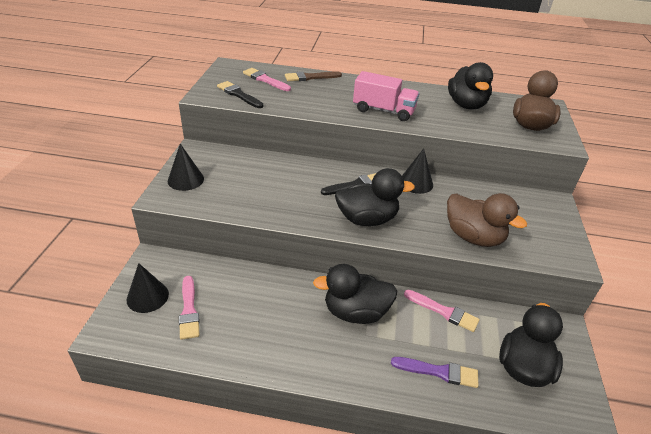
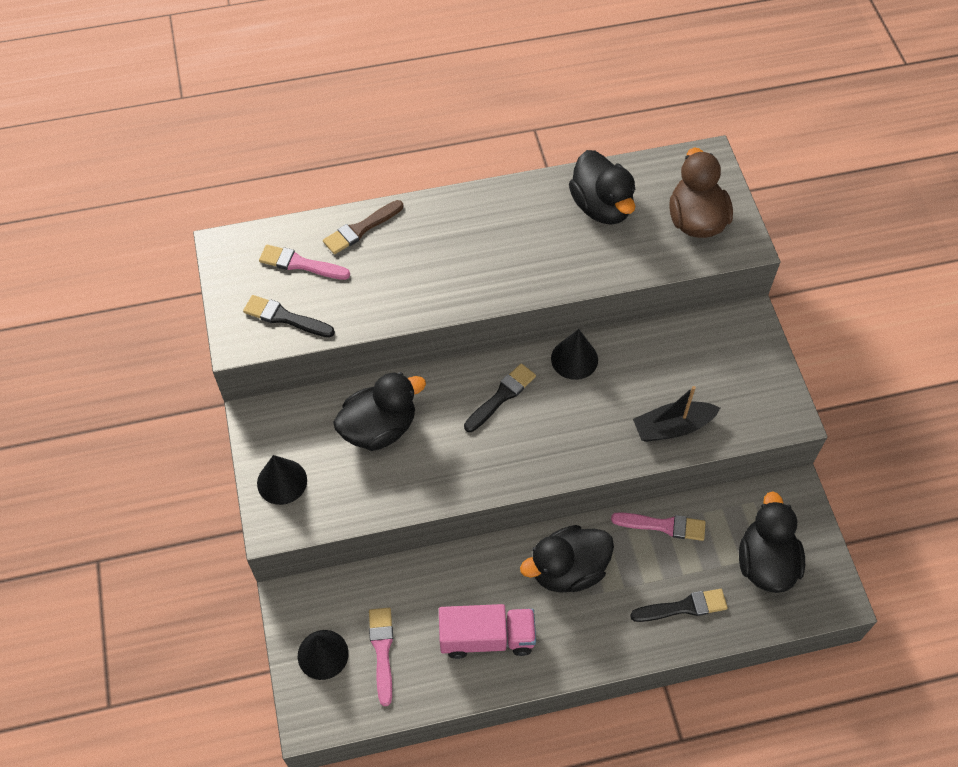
camera: 20 degrees left, 20 degrees up
pink brush [179,276,200,340] -> pink brush turned 150 degrees counterclockwise [369,608,394,706]
black duck [335,168,415,226] -> black duck moved to [333,372,426,451]
pink truck [353,71,419,121] -> pink truck moved to [439,604,536,659]
purple brush [391,357,478,388] -> black brush [630,589,728,622]
brown duck [447,193,527,247] -> black boat [633,386,720,442]

